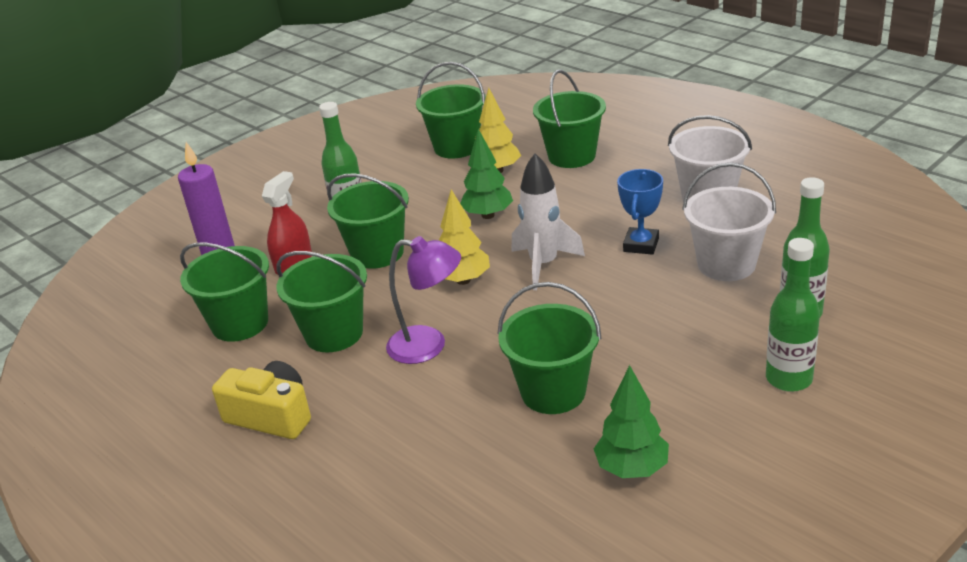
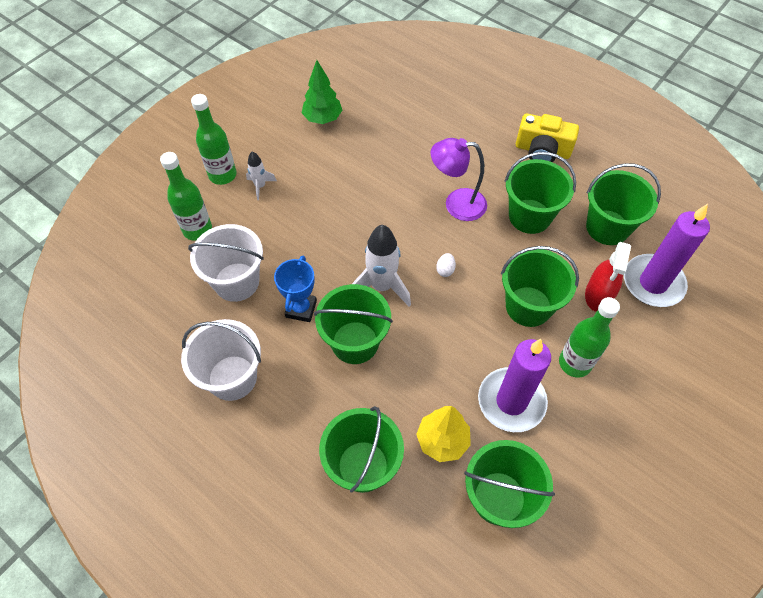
camera: 170 degrees right, 25 degrees up
yellow tree [439,189,490,285] -> white egg [436,253,456,277]
green tree [460,129,513,219] -> none
green bucket [498,282,602,414] -> green bucket moved to [314,284,393,364]
none -> white rocket [246,152,277,200]
none -> purple candle [478,339,551,432]

